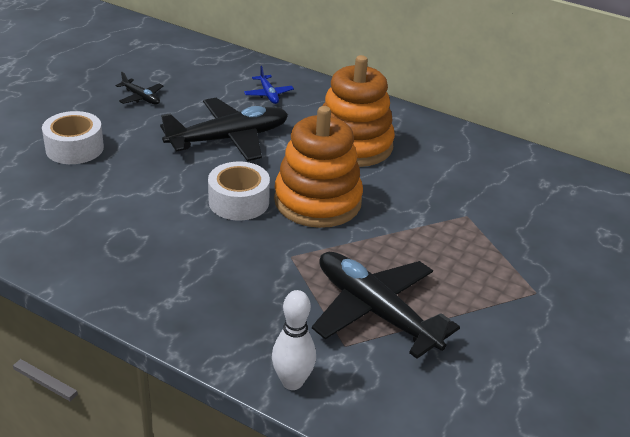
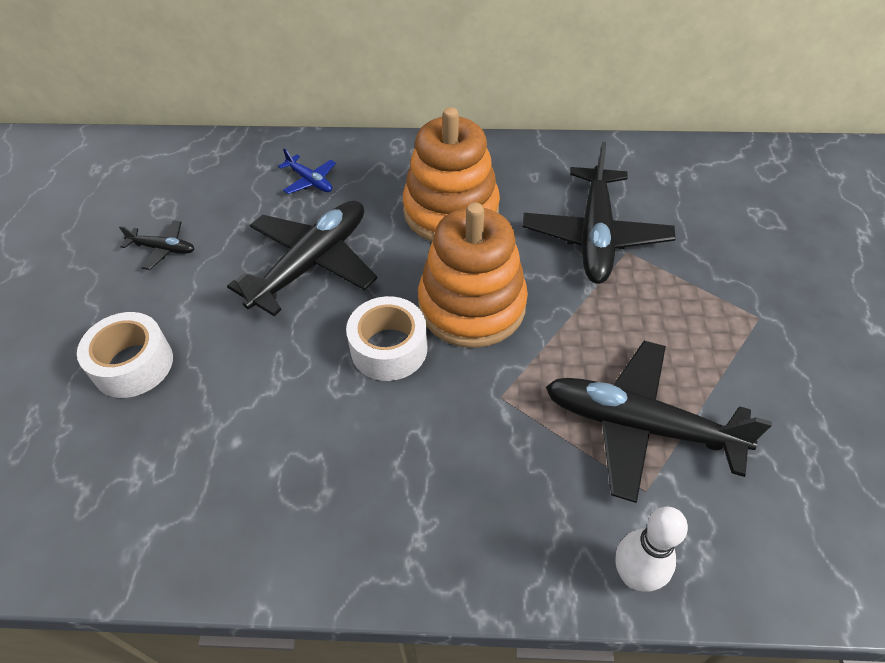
camera: 25 degrees left, 15 degrees up
none -> black plane [522,142,676,284]

